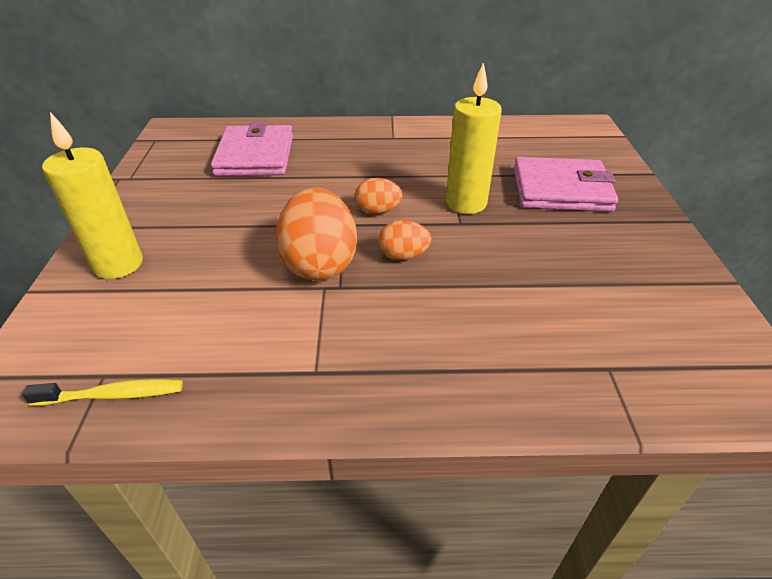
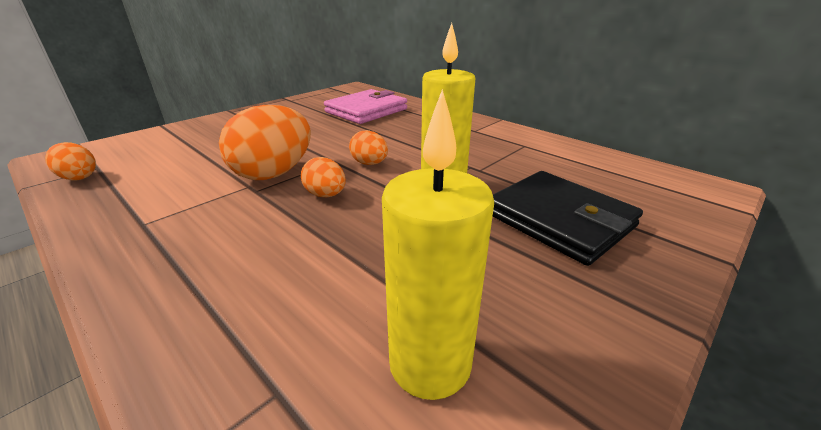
camera: 45 degrees right, 10 degrees down
yellow toothbrush [22,379,183,406] -> orange egg [45,142,96,180]
yellow candle [42,112,143,279] -> yellow candle moved to [382,89,494,400]
pink wallet [514,157,618,212] -> black wallet [493,171,643,266]

